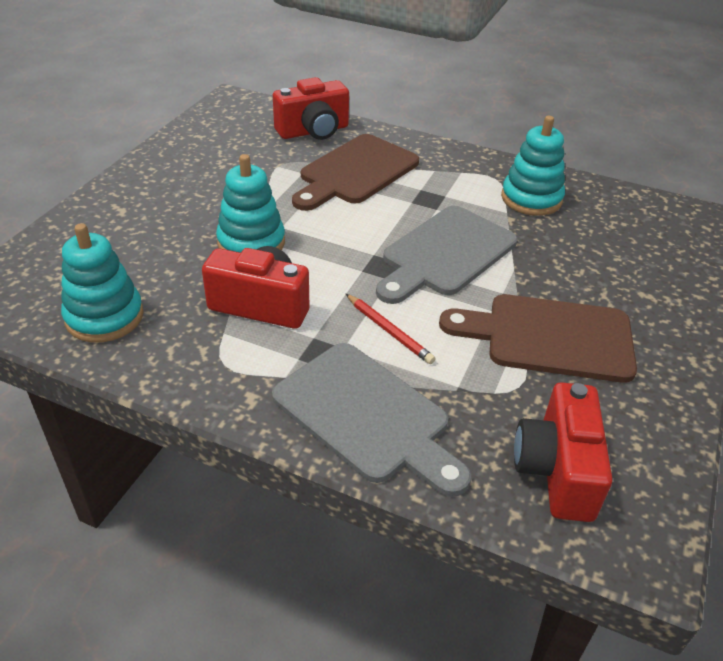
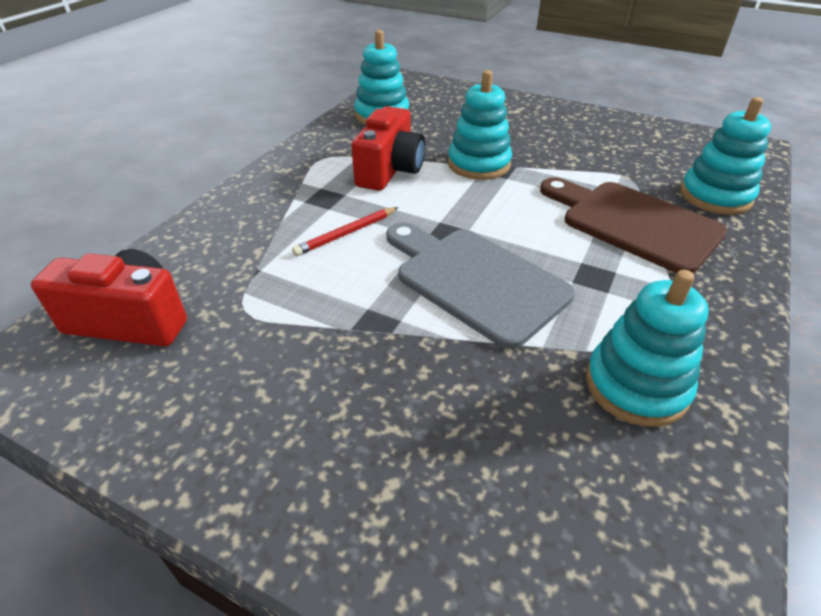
camera: 95 degrees right, 0 degrees up
grey cutting board [272,343,471,497] -> none
red camera [273,77,349,140] -> turquoise stacking toy [680,97,771,215]
brown cutting board [439,294,637,383] -> none

